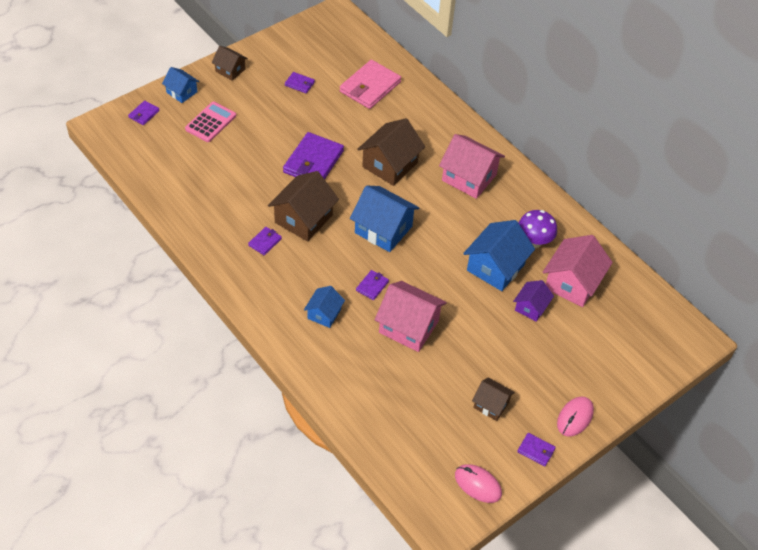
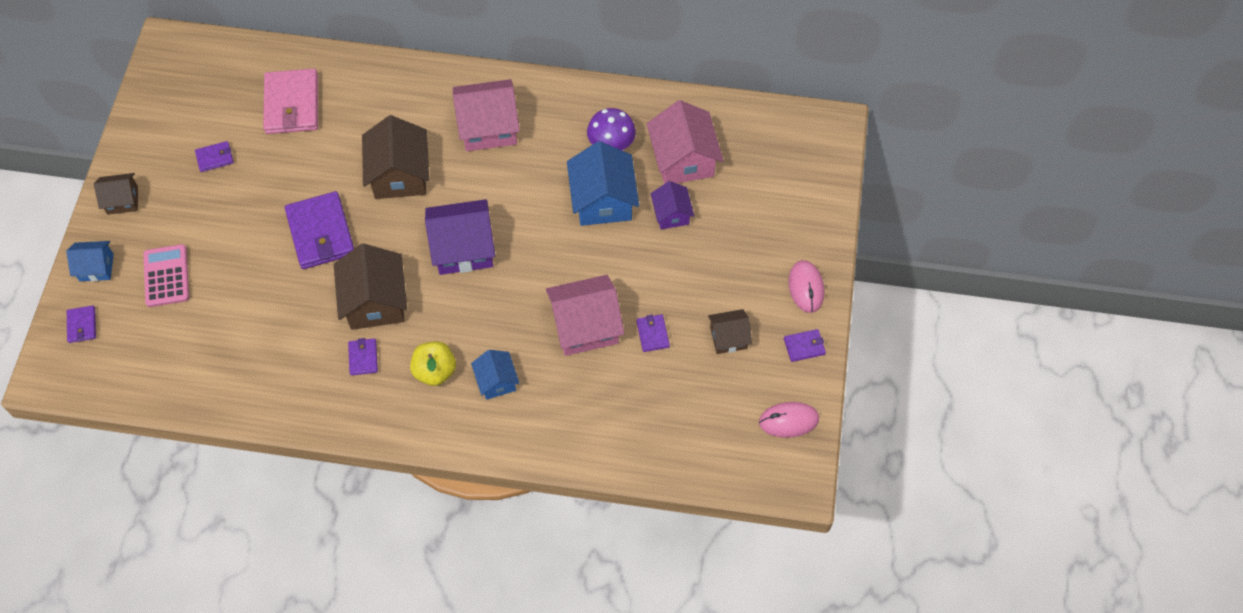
camera: 40 degrees left, 10 degrees up
blue house [350,186,419,252] -> purple house [425,199,495,275]
purple wallet [356,270,389,300] -> purple wallet moved to [636,314,670,352]
none -> yellow apple [410,341,456,386]

